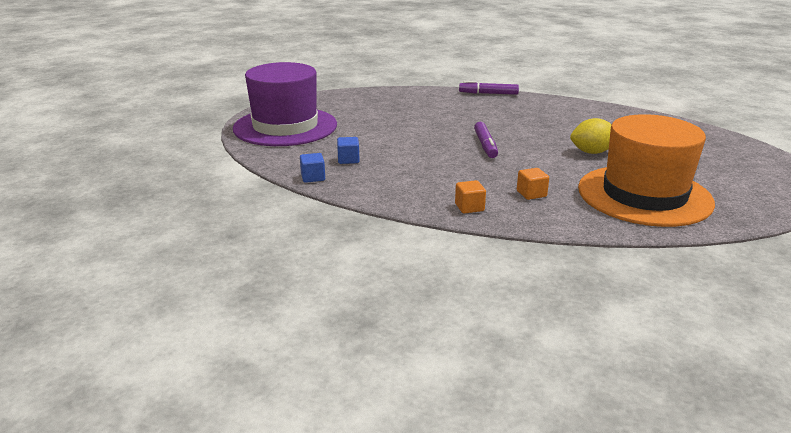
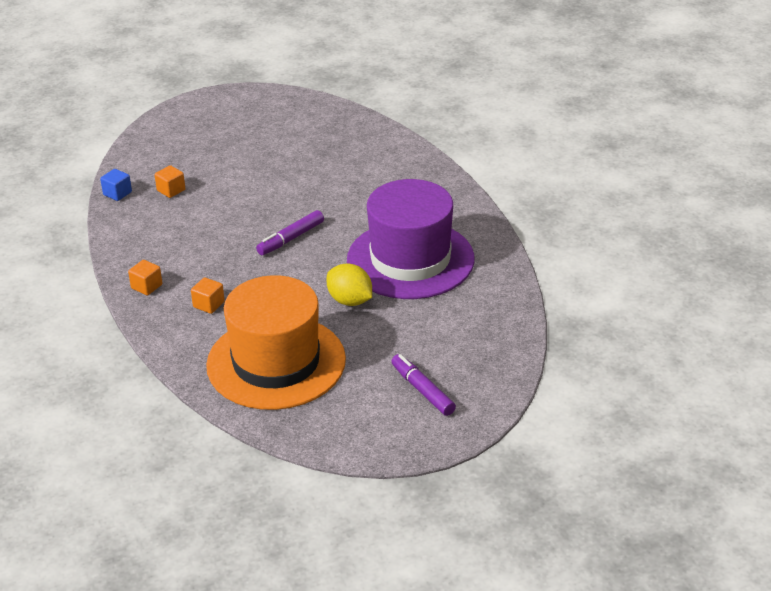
camera: 50 degrees right, 10 degrees up
purple hat [233,62,337,146] -> purple hat moved to [347,179,475,299]
blue cube [337,137,360,164] -> orange cube [155,165,185,198]
purple marker [459,81,519,95] -> purple marker moved to [391,354,456,416]

